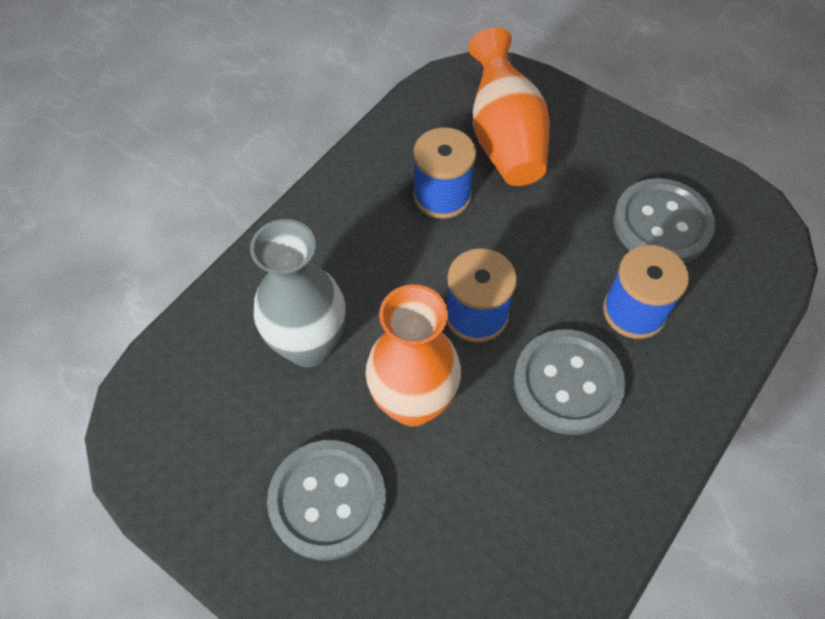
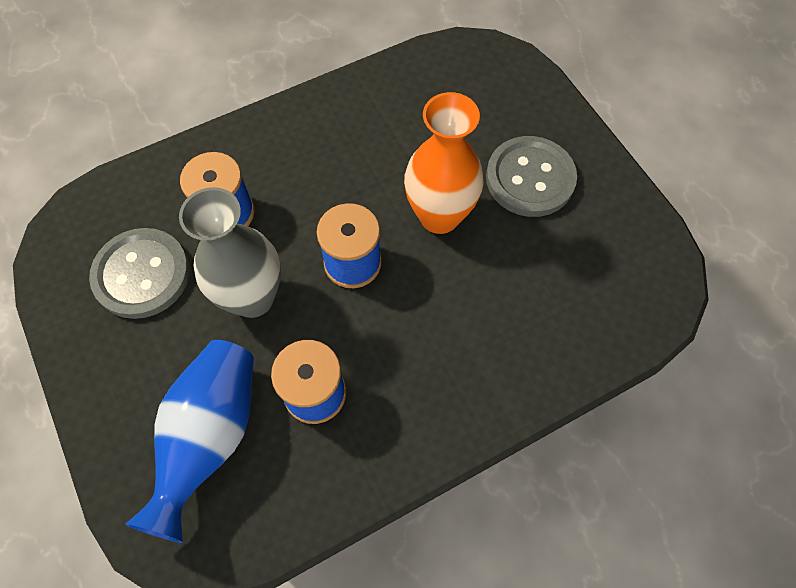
camera: 155 degrees left, 5 degrees up
grey vase [250,219,345,367] -> grey vase moved to [179,187,281,318]
orange vase [468,27,549,186] -> blue vase [125,340,254,543]
grey button [514,330,626,435] -> none

